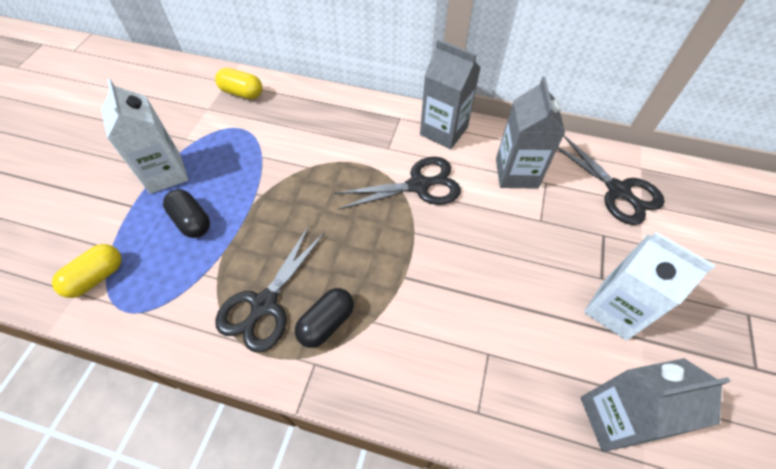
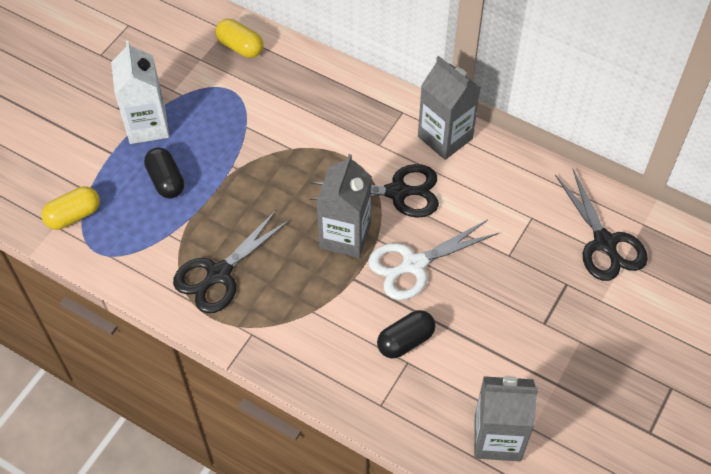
camera: 15 degrees right, 0 degrees up
black capsule [295,288,354,348] -> black capsule moved to [377,310,435,358]
grey carton [496,77,565,189] -> grey carton moved to [317,154,372,258]
white carton [584,232,715,341] -> none
none -> white scissors [368,220,498,300]

